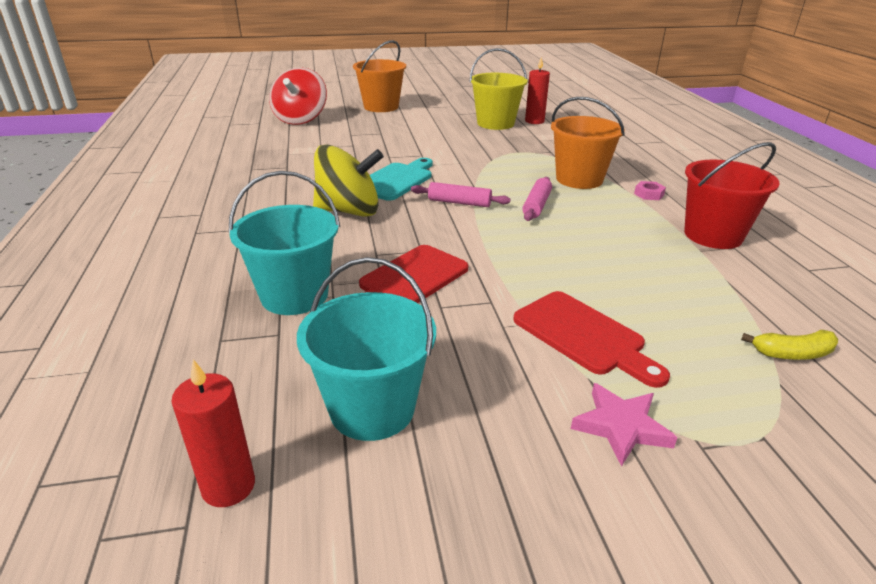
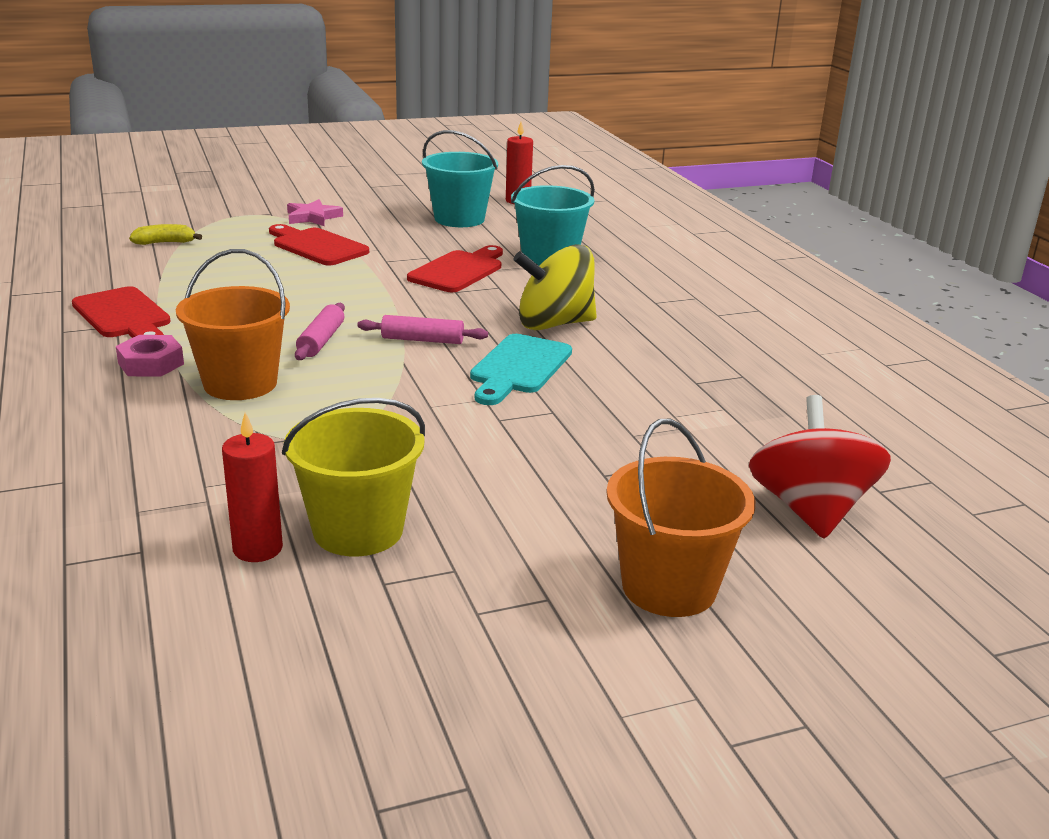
camera: 170 degrees right, 5 degrees down
pink nut [634,181,666,200] -> pink nut [116,335,184,377], size x1.53
red bucket [684,142,780,249] -> red cutting board [72,286,171,338]

